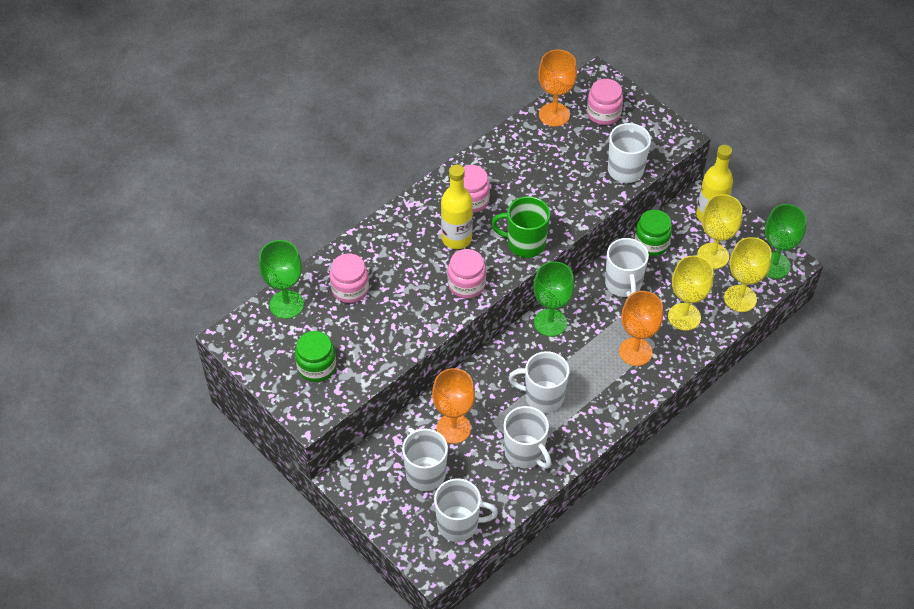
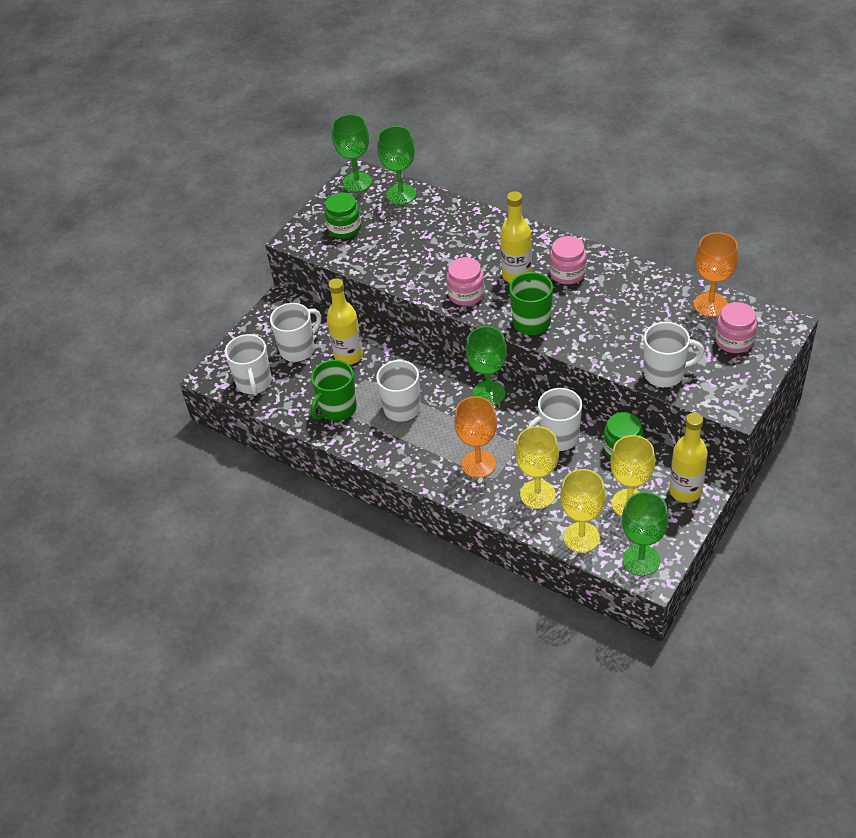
camera: 80 degrees right, 5 degrees down
pink jar [330,254,369,303] -> none
orange goblet [432,368,475,444] -> yellow bottle [327,278,363,365]
white mug [504,406,551,469] -> green mug [311,360,357,421]
none -> green goblet [332,114,372,192]

